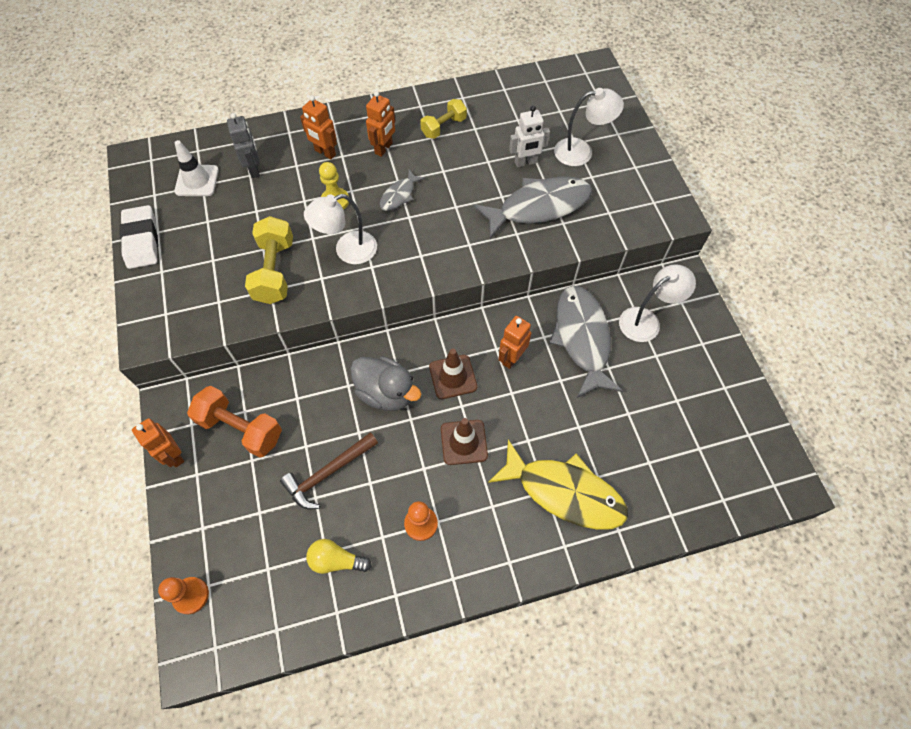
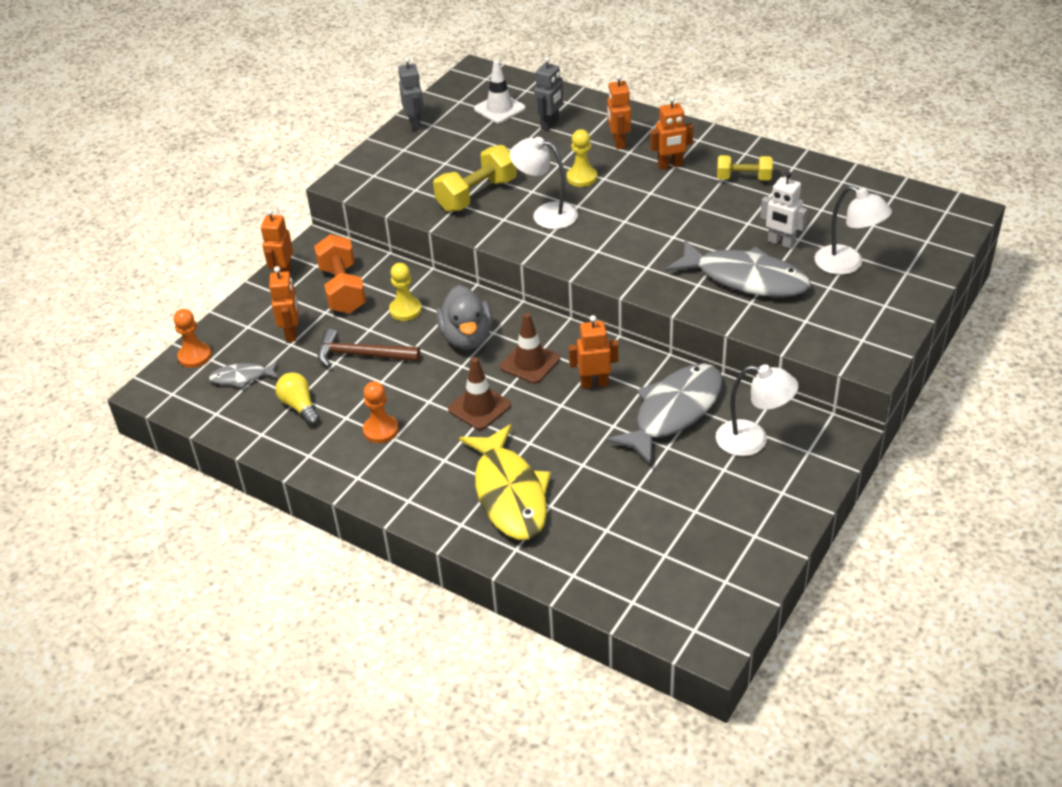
camera: 50 degrees right, 20 degrees down
white eraser [119,205,158,269] -> grey robot [398,57,424,131]
grey fish [380,170,425,211] -> grey fish moved to [209,361,278,388]
none -> orange robot [269,266,299,342]
none -> yellow pawn [389,263,422,321]

